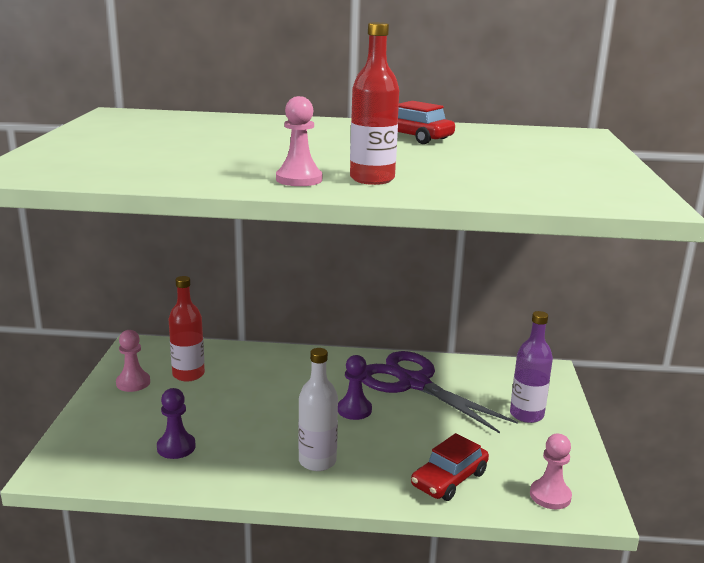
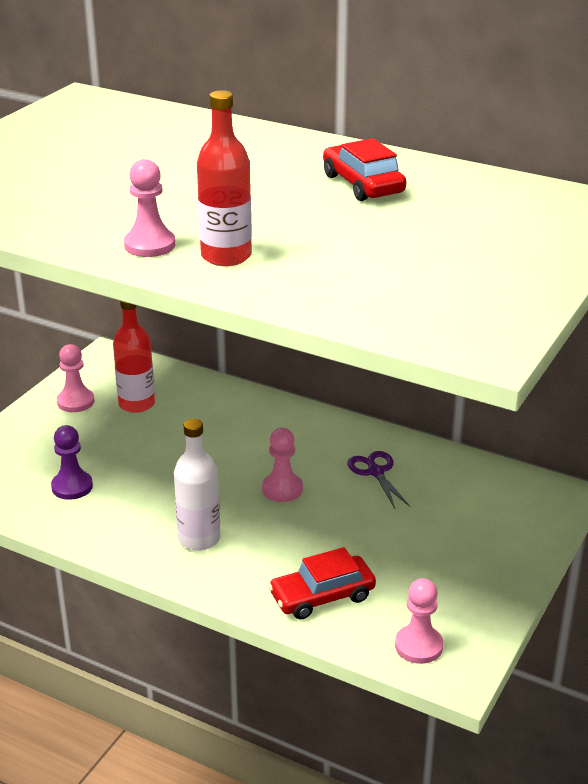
camera: 25 degrees right, 10 degrees up
purple pawn [338,355,372,420] -> pink pawn [262,428,303,502]
purple scissors [362,351,518,433] -> purple scissors [348,451,410,509], size x0.46
purple bottle [510,311,553,423] -> none

